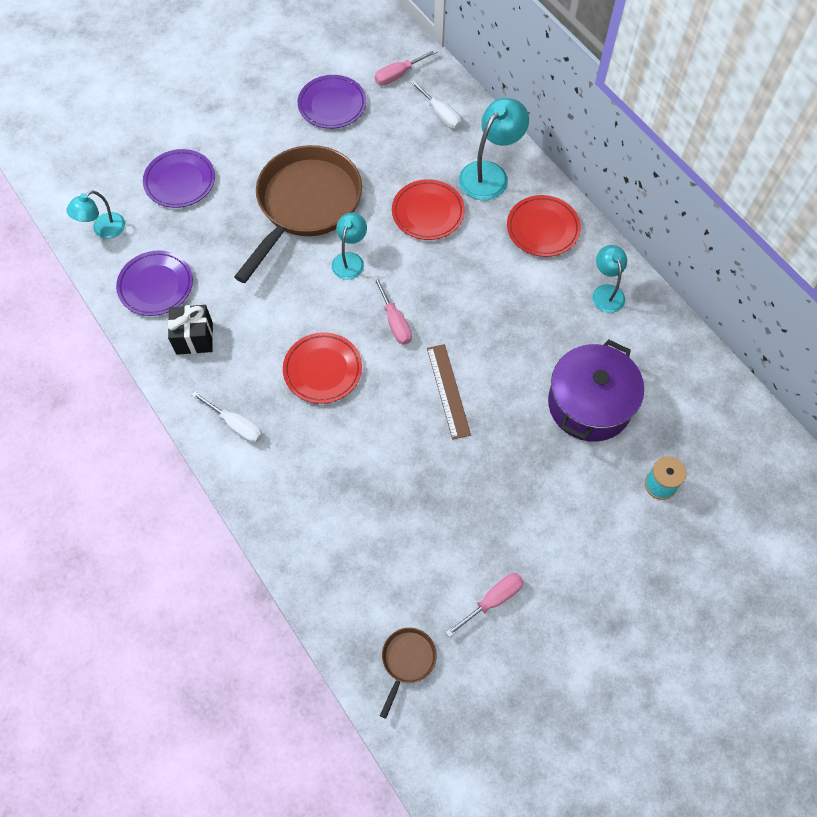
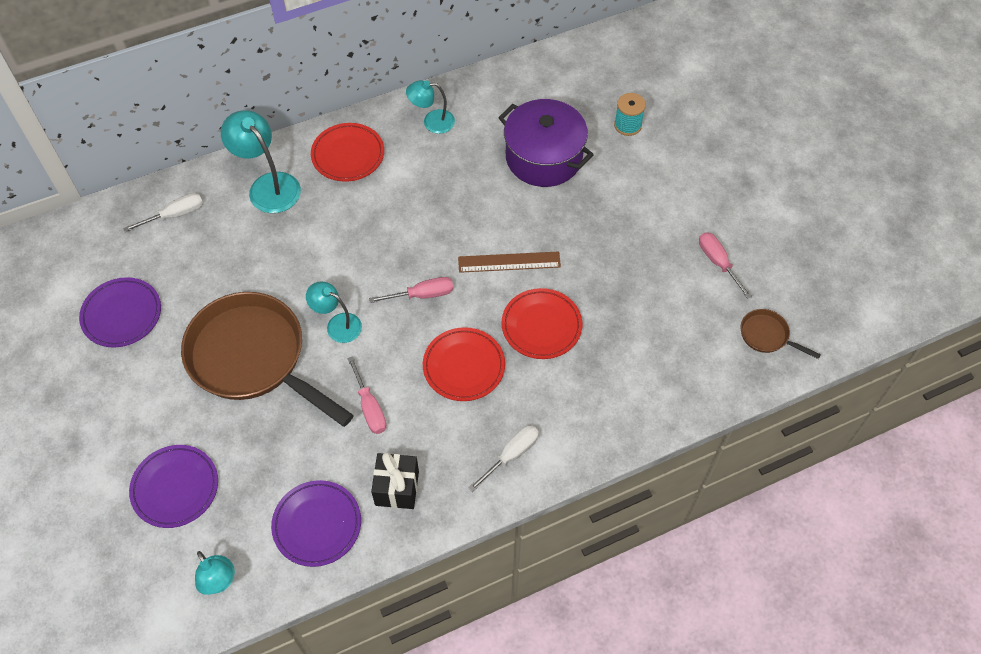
camera: 80 degrees left, 5 degrees down
pink screwdriver [375,49,438,85] -> pink screwdriver moved to [347,356,386,434]
red plate [392,179,465,240] -> red plate moved to [502,288,582,359]

